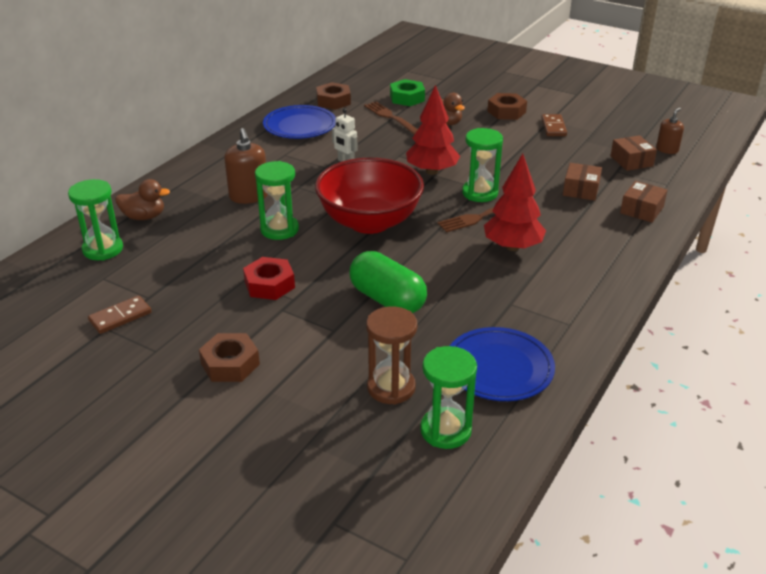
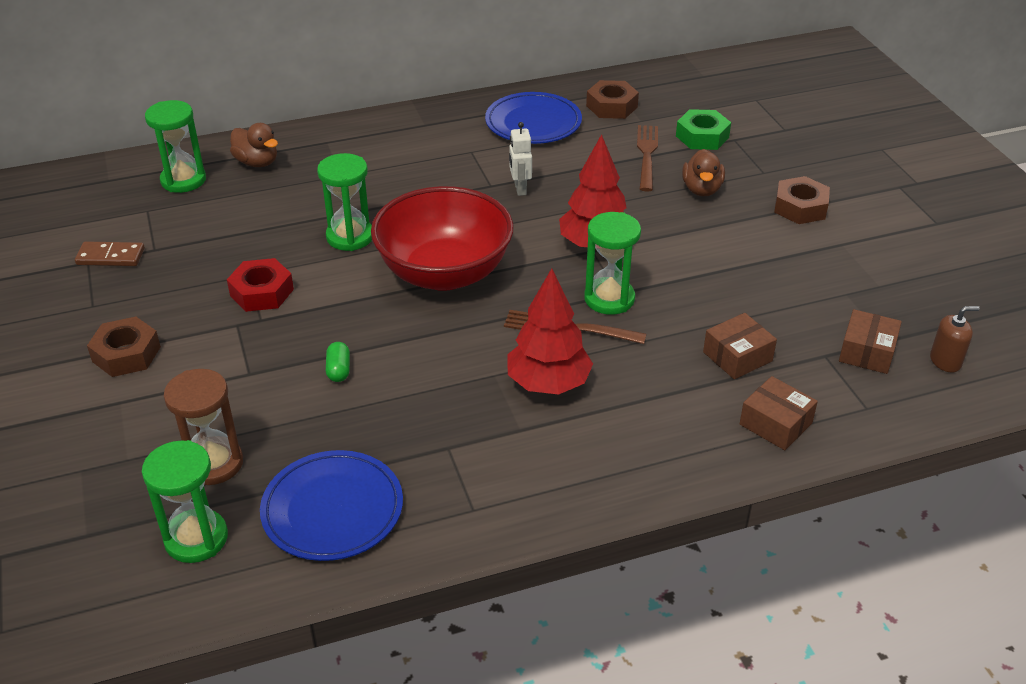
camera: 40 degrees right, 5 degrees up
brown soap dispenser [224,128,268,204] -> none
green capsule [349,251,427,313] -> green capsule [326,342,350,382], size x0.42
brown domino [541,114,567,136] -> none
brown box [620,181,667,223] -> brown box turned 60 degrees clockwise [740,376,818,450]

